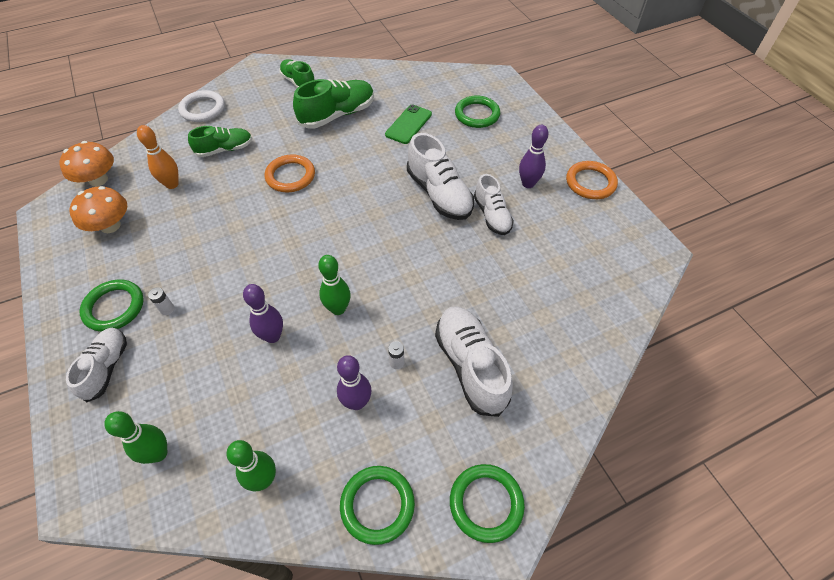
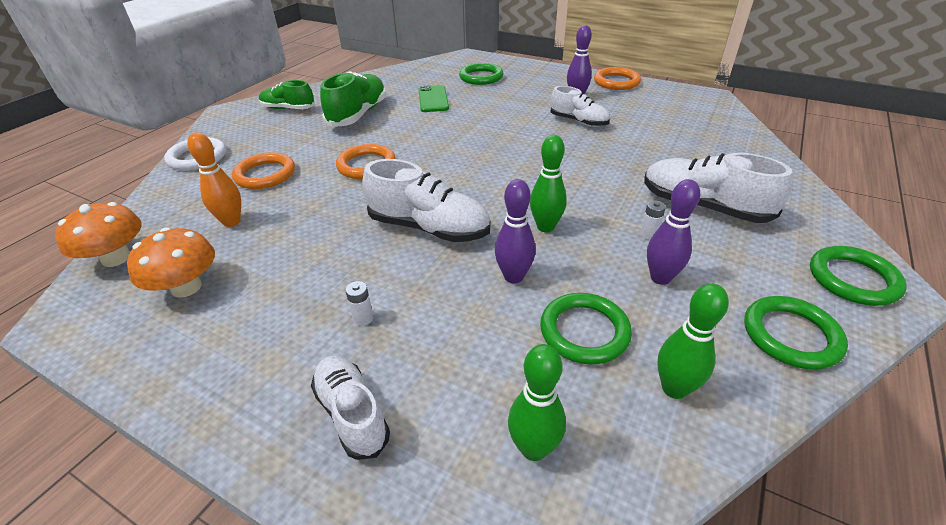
camera: 35 degrees left, 15 degrees down
green ring [79,280,144,332] -> green ring moved to [540,293,632,365]
green shoe [188,126,253,157] -> orange ring [232,152,295,189]
white shoe [407,133,474,220] -> white shoe moved to [363,159,490,242]

